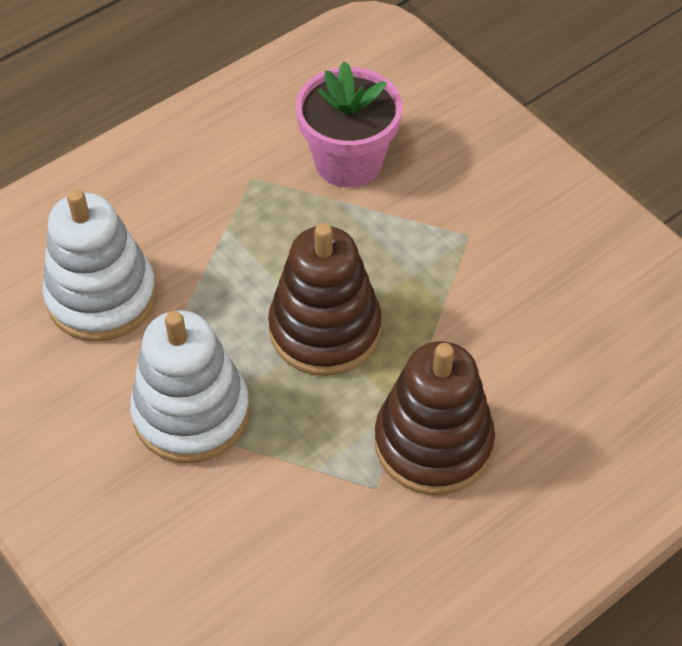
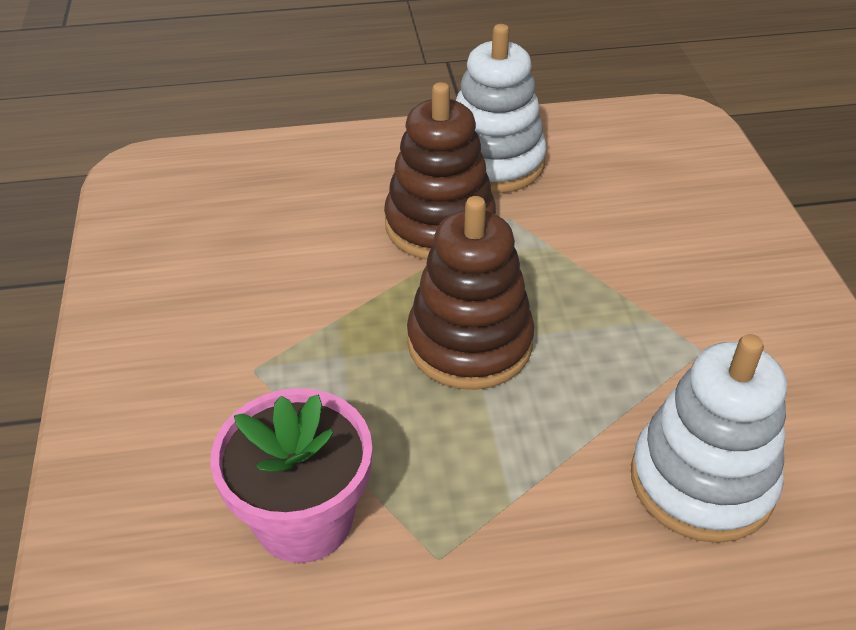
camera: 150 degrees left, 10 degrees down
white stacking toy [130,310,250,463] -> white stacking toy moved to [456,24,547,193]

